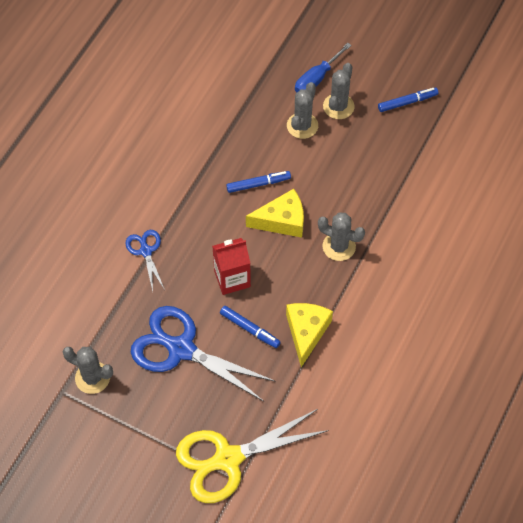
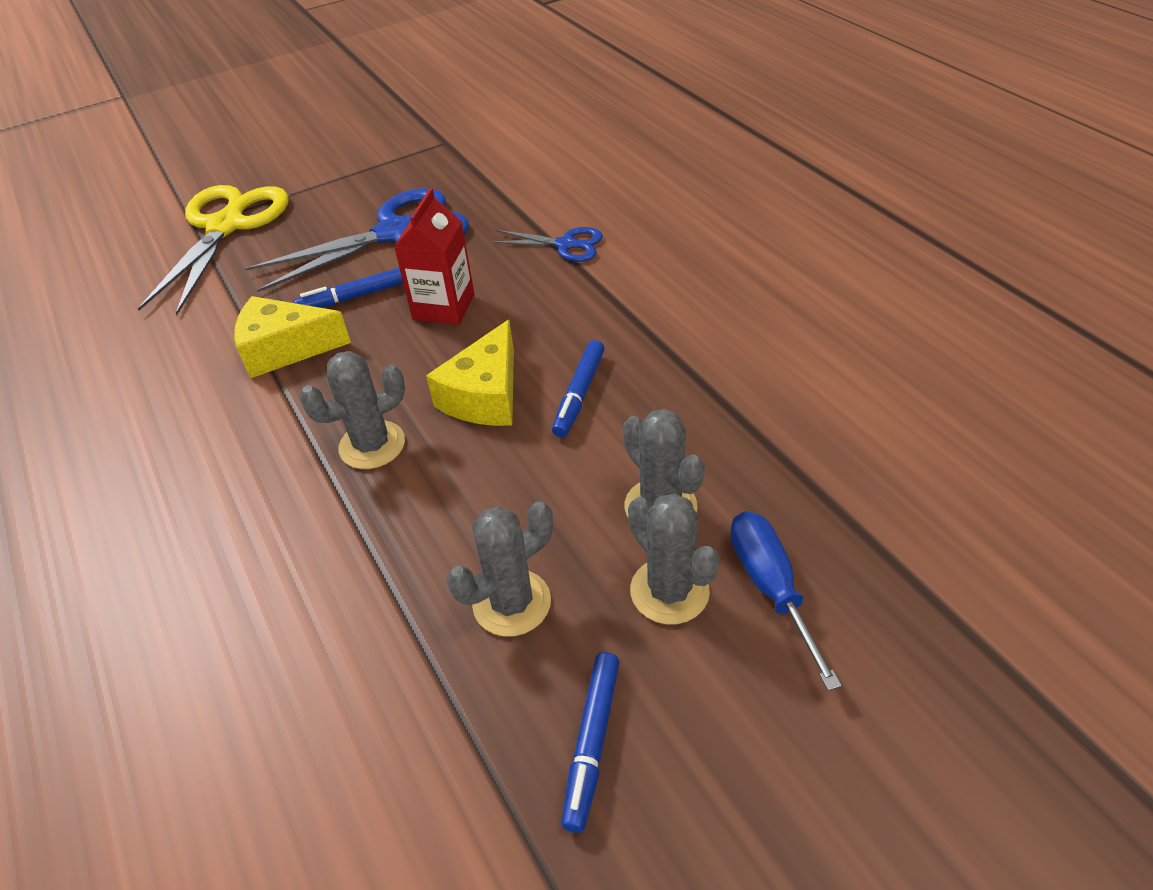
camera: 125 degrees right, 15 degrees down
grey cactus [63,347,113,394] -> grey cactus moved to [447,501,553,637]
yellow cheese [286,303,333,367] -> yellow cheese turned 135 degrees clockwise [234,296,351,378]

